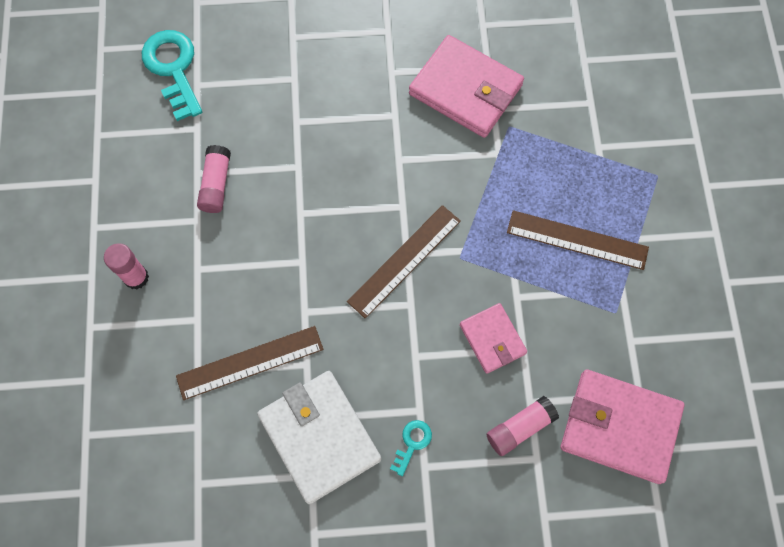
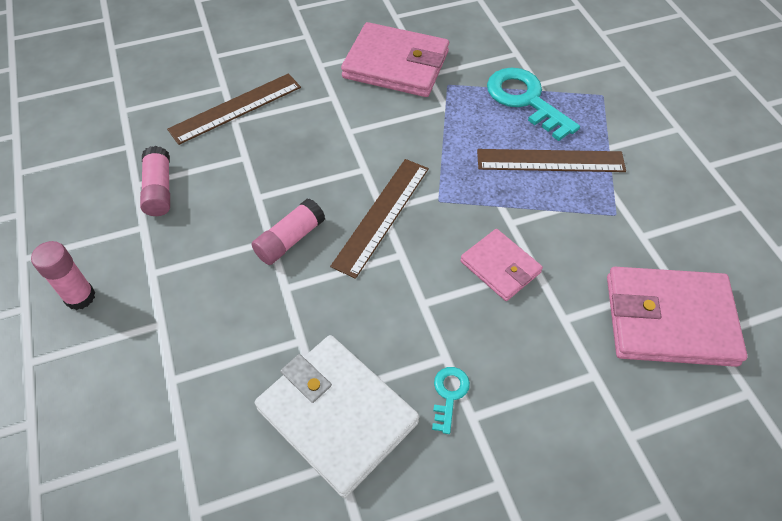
camera: 15 degrees left, 15 degrees down
turquoise key [142,30,202,121] -> turquoise key moved to [487,67,580,141]
brown ruler [176,326,324,400] -> brown ruler moved to [167,73,301,145]
pink glue stick [486,396,559,456] -> pink glue stick moved to [252,198,325,265]

